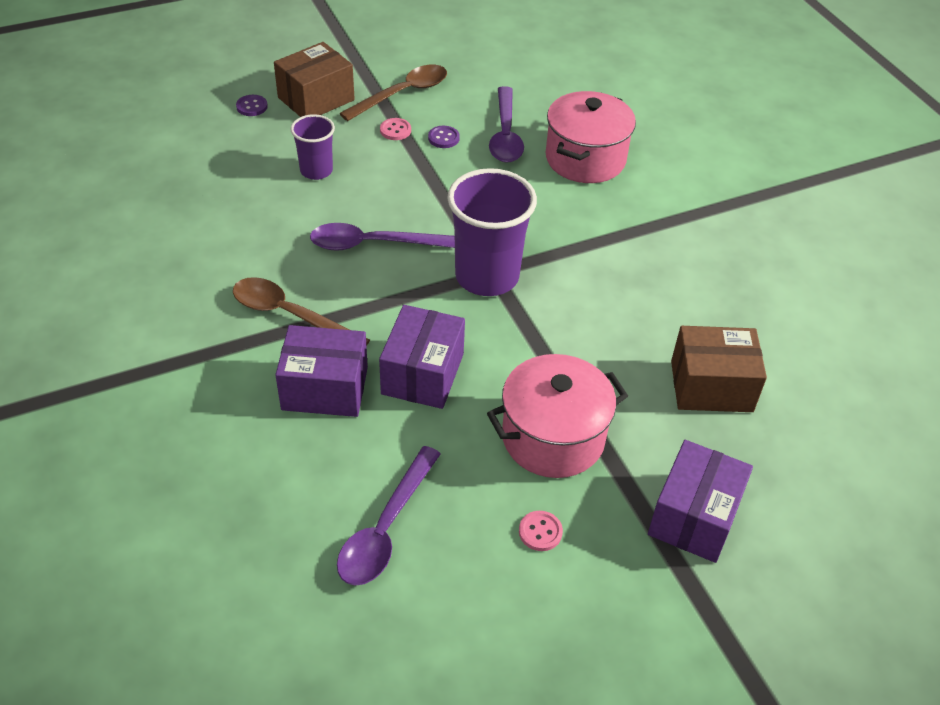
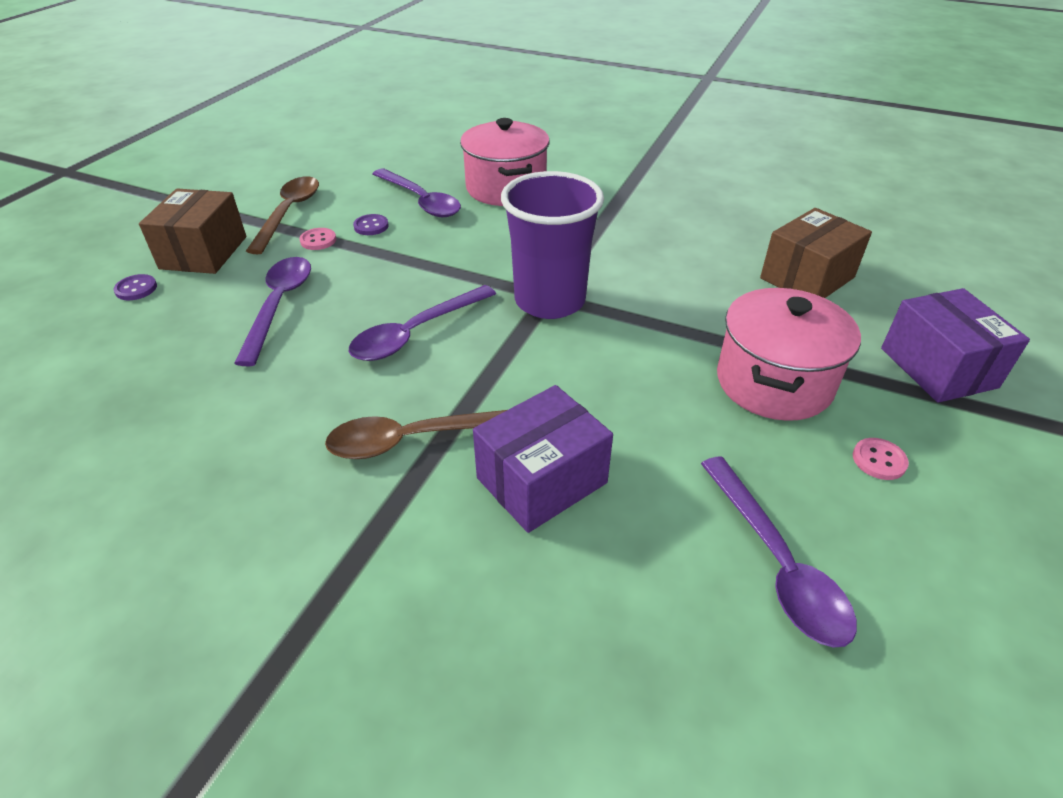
camera: 40 degrees left, 5 degrees down
purple cup [291,114,335,180] -> purple spoon [234,257,311,366]
purple box [379,305,465,409] -> none

